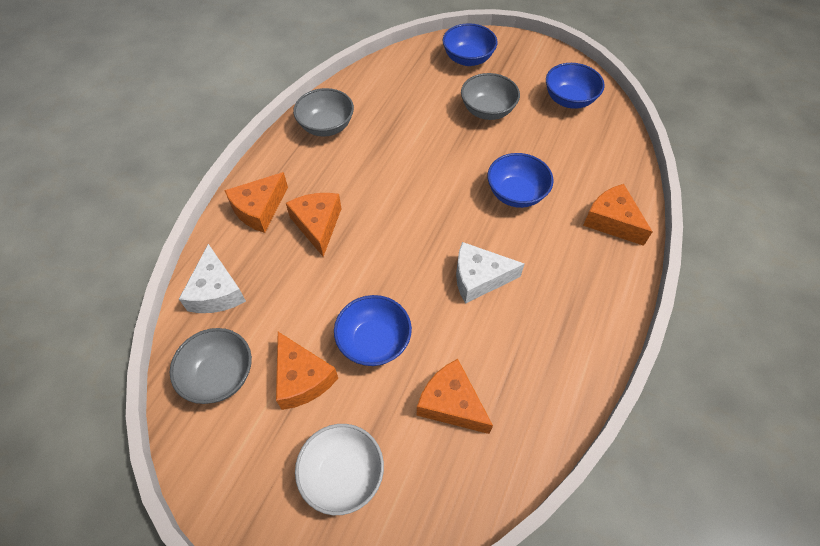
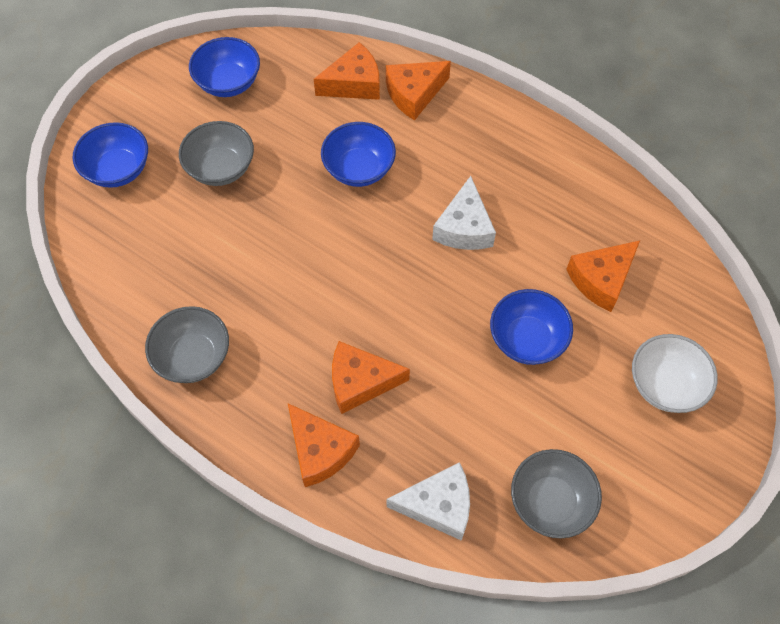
camera: 80 degrees left, 5 degrees up
orange cheese [276,332,338,410] -> orange cheese moved to [314,42,380,100]

